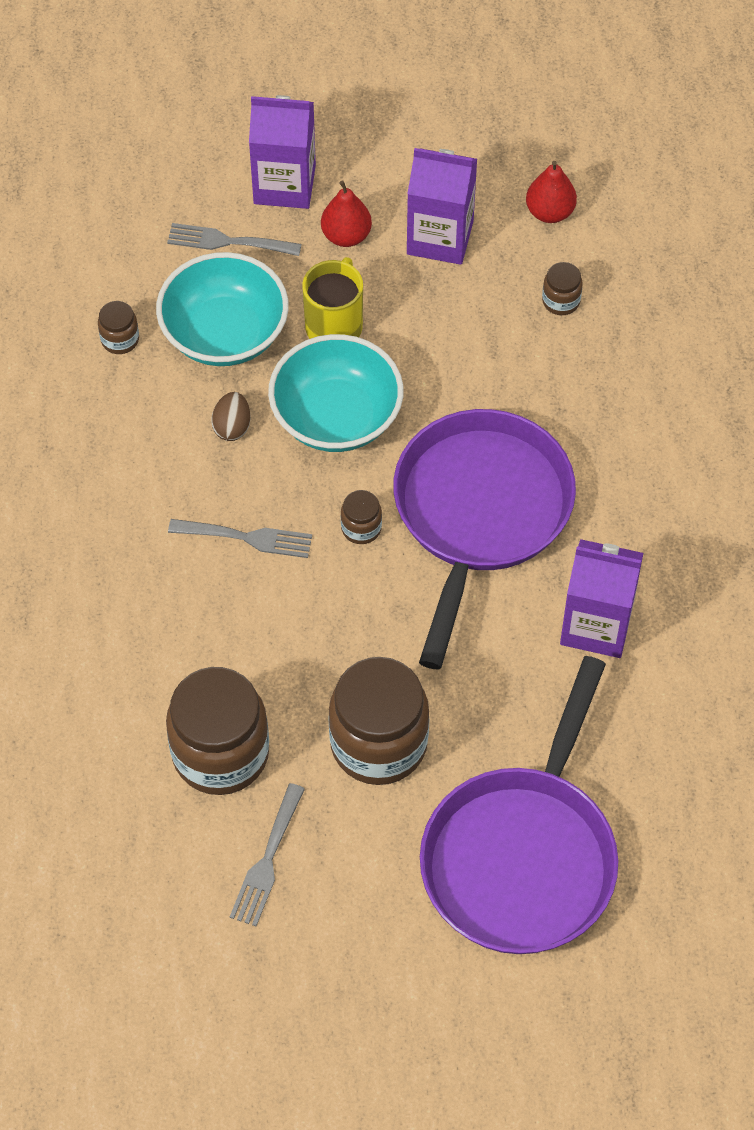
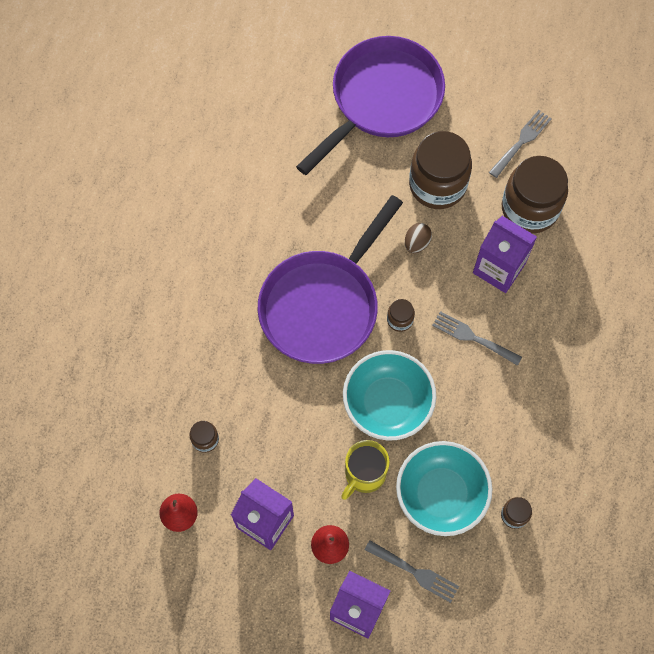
camera: 160 degrees left, 10 degrees up
brown egg [211,392,250,441] -> brown egg moved to [405,223,432,254]
purple carton [560,539,643,658] -> purple carton moved to [473,216,537,293]

